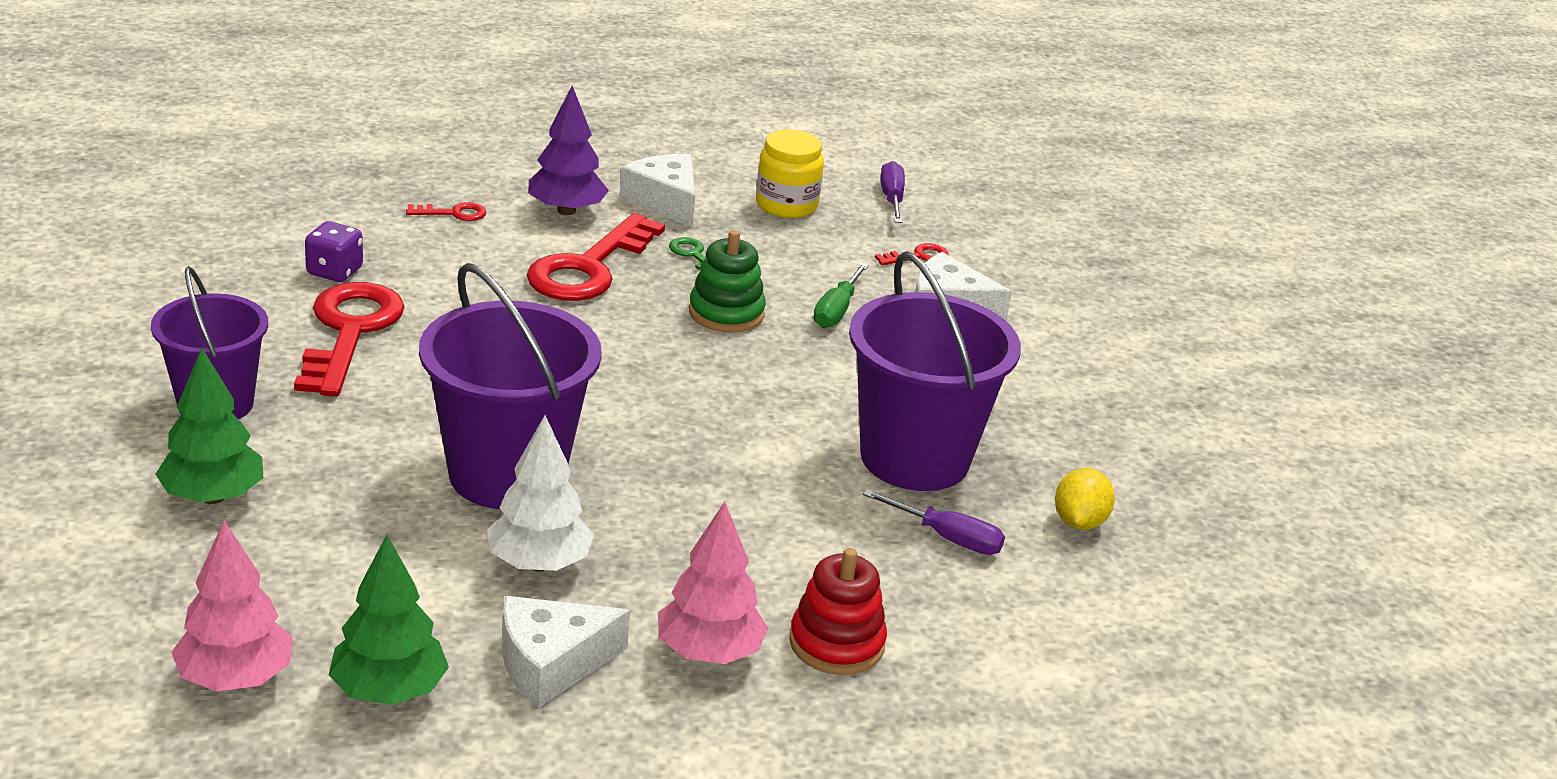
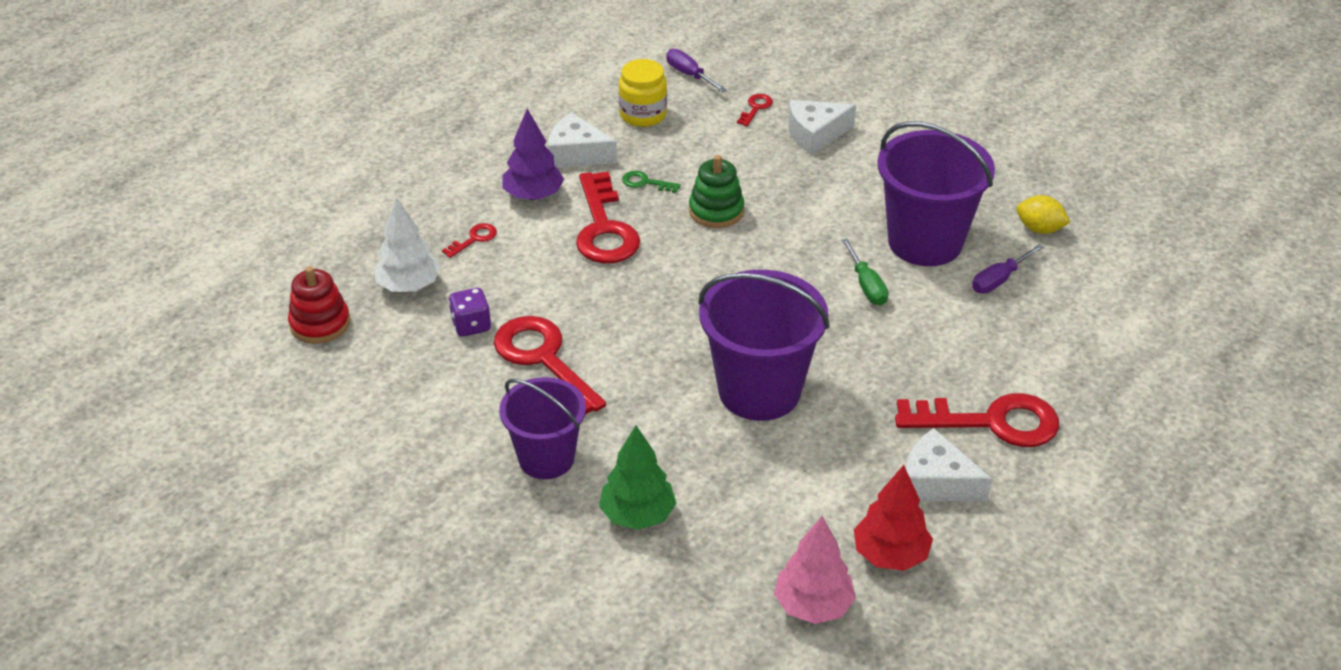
camera: 35 degrees left, 10 degrees up
green tree [329,535,449,705] -> red tree [854,465,933,571]
white tree [487,415,594,572] -> white tree moved to [374,197,441,292]
white cheese [502,596,630,708] -> white cheese turned 90 degrees clockwise [906,428,992,502]
pink tree [658,502,768,664] -> red key [895,393,1059,447]
red stacking toy [789,548,887,675] -> red stacking toy moved to [288,266,350,344]
green screwdriver [813,263,869,328] -> green screwdriver moved to [842,239,888,305]
purple screwdriver [863,489,1005,555] -> purple screwdriver turned 150 degrees clockwise [972,244,1044,293]
yellow lemon [1055,468,1115,530] -> yellow lemon turned 45 degrees counterclockwise [1017,195,1071,234]

